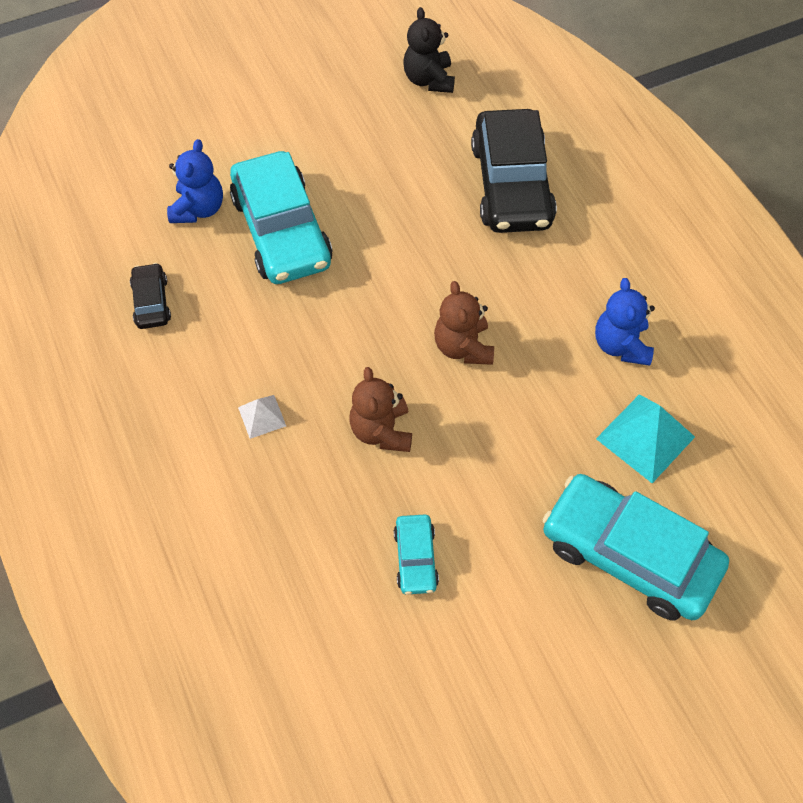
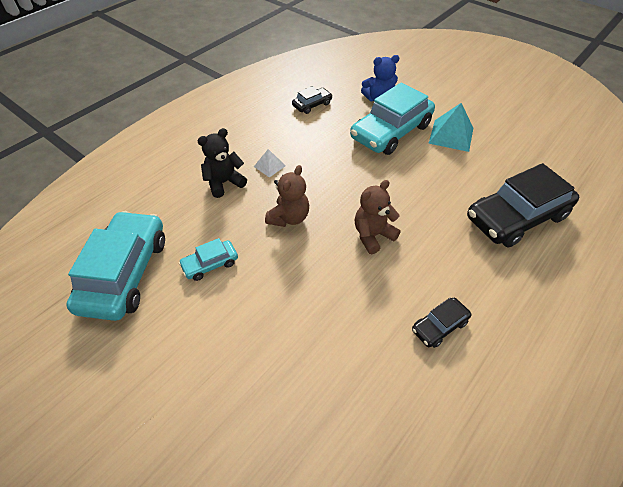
camera: 65 degrees right, 10 degrees down
brown teddy bear [349,367,412,452] -> brown teddy bear turned 150 degrees clockwise [265,165,309,227]
black teddy bear [404,7,455,93] -> black teddy bear moved to [198,128,247,198]
turquoise car [543,474,729,621] -> turquoise car moved to [66,211,165,321]
blue teddy bear [595,278,655,366] -> black car [412,297,471,348]
turquoise pyramid [596,394,695,483] -> turquoise pyramid moved to [428,103,473,152]

